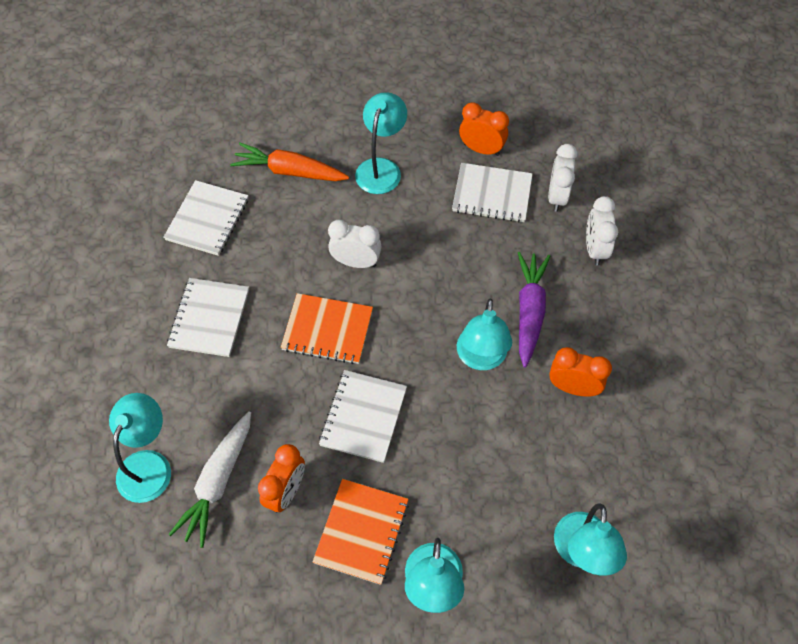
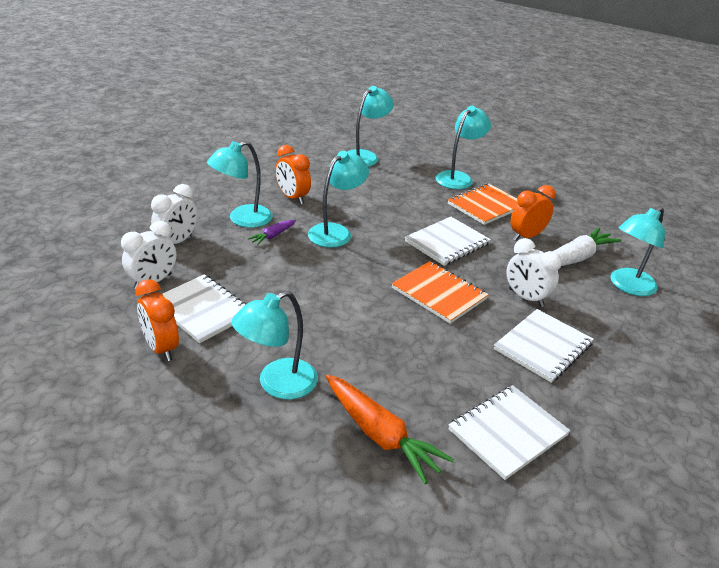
camera: 150 degrees left, 25 degrees down
white clock [328,220,382,268] -> white clock moved to [506,238,562,307]
purple carrot [518,252,550,368] -> purple carrot [247,220,296,245], size x0.51
none -> turquoise lamp [207,141,273,228]

